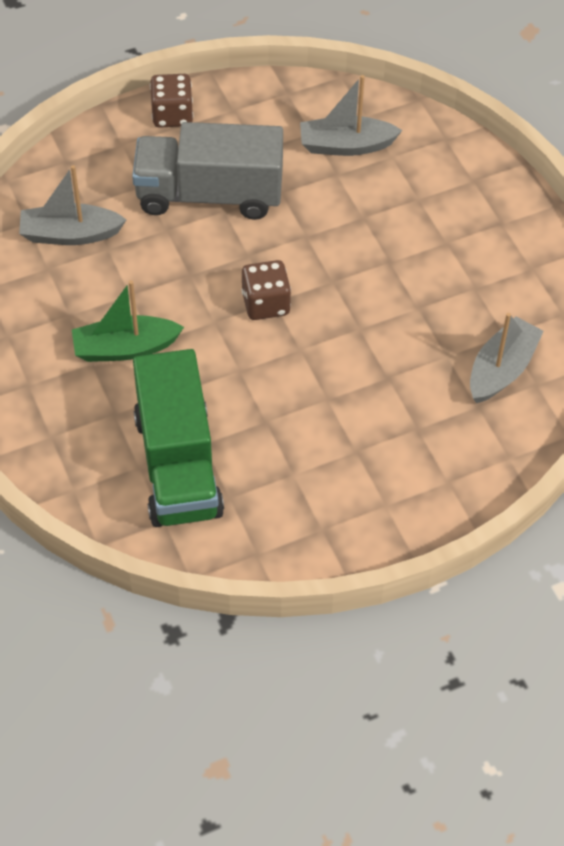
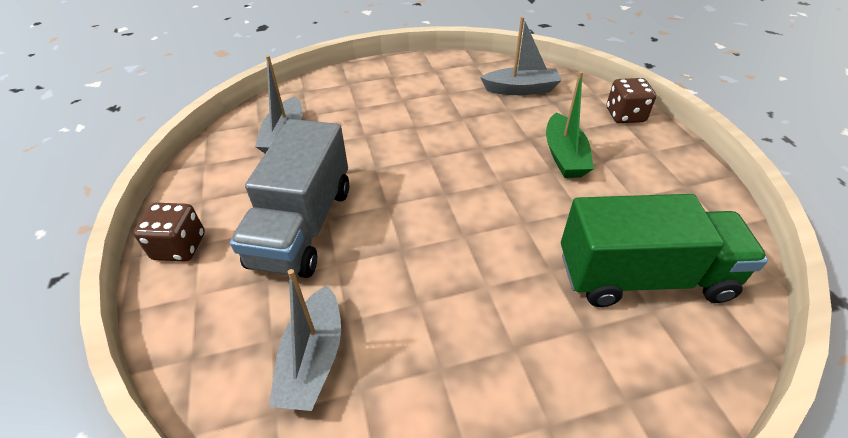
camera: 80 degrees left, 10 degrees down
green boat [72,280,184,362] -> green boat moved to [546,71,594,178]
brown dice [242,260,291,320] -> brown dice moved to [607,78,656,123]
grey boat [470,313,544,403] -> grey boat turned 135 degrees clockwise [480,17,562,95]

